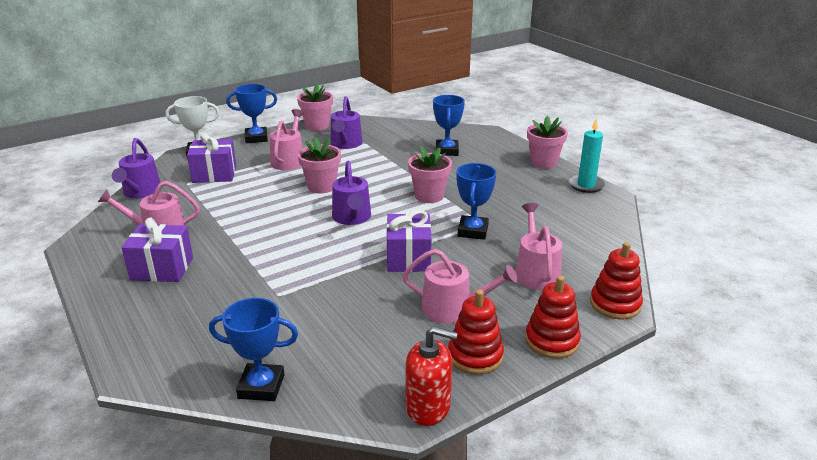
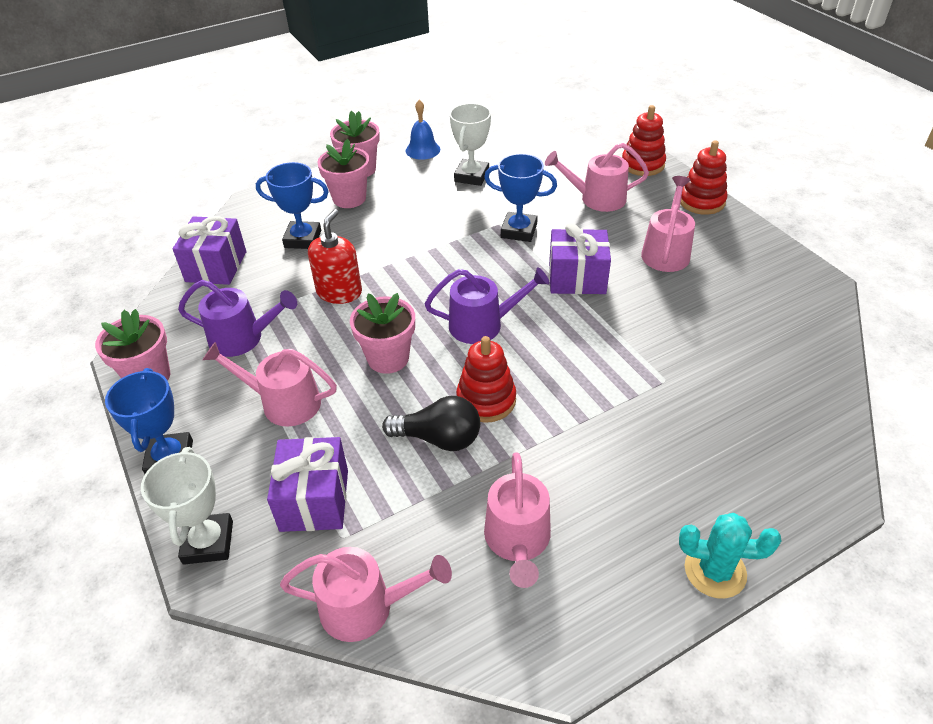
camera: 85 degrees left, 15 degrees up
purple watering can [112,138,160,198] -> pink watering can [280,547,452,642]
purple gift [121,218,193,282] -> purple gift moved to [173,216,246,285]
blue trophy [209,298,298,401] -> none
red soap dispenser [405,326,458,426] -> red soap dispenser moved to [308,209,362,304]
pink flower pot [408,146,452,203] -> pink flower pot moved to [317,139,370,208]
red stacking toy [448,290,504,375] -> red stacking toy moved to [456,336,516,423]
turquoise candle [568,118,605,193] -> blue bell [406,100,440,160]
none -> black light bulb [382,396,480,451]
none -> white trophy [450,103,491,186]
none -> turquoise cactus [679,513,781,599]

